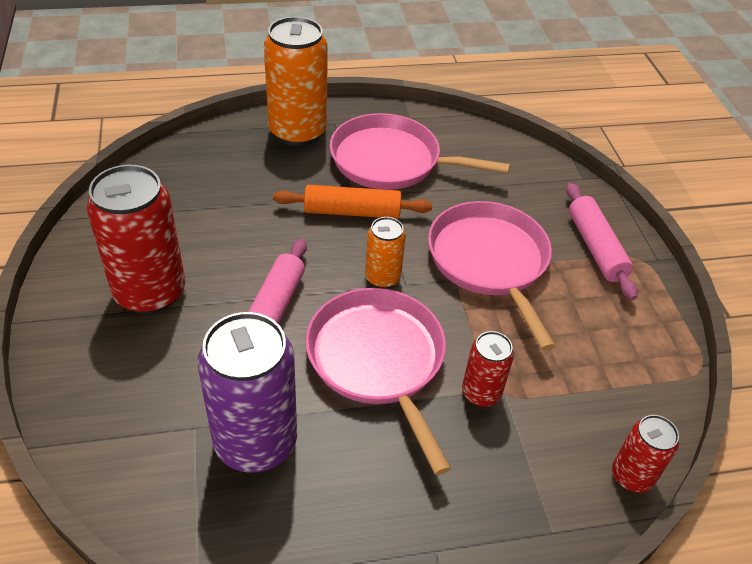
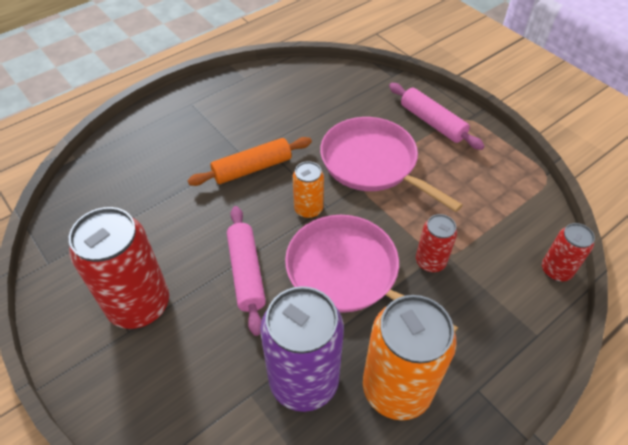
camera: 25 degrees left, 5 degrees up
orange can [264,17,328,146] -> orange can moved to [363,295,457,420]
pink pan [330,113,510,190] -> none

